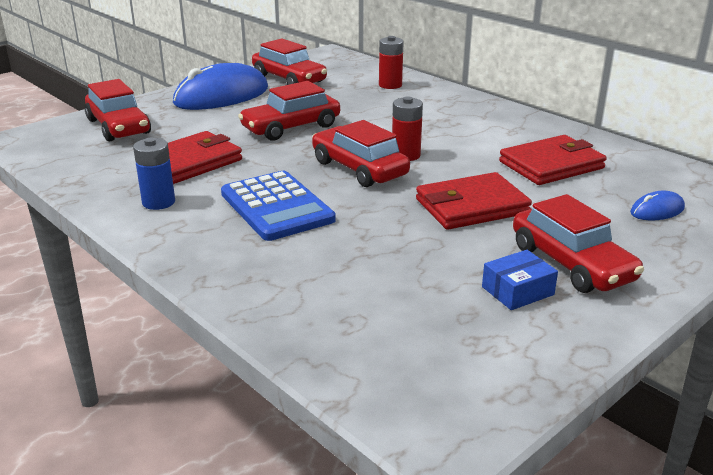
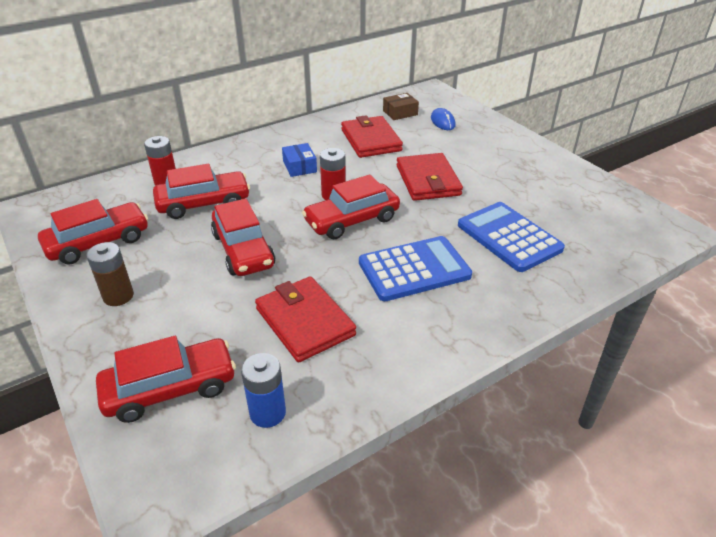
camera: 80 degrees left, 10 degrees up
blue battery [133,138,175,210] -> blue battery moved to [241,353,286,428]
blue mouse [173,63,268,110] -> brown battery [87,242,134,306]
blue box [482,250,558,310] -> blue box moved to [282,143,317,177]
red car [513,194,644,293] -> red car moved to [153,164,250,219]
none -> brown box [383,93,419,120]
none -> blue calculator [458,202,565,272]

